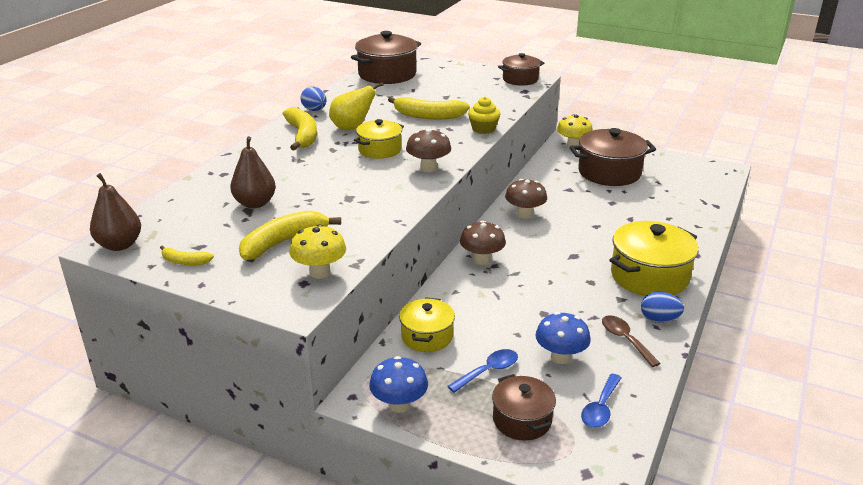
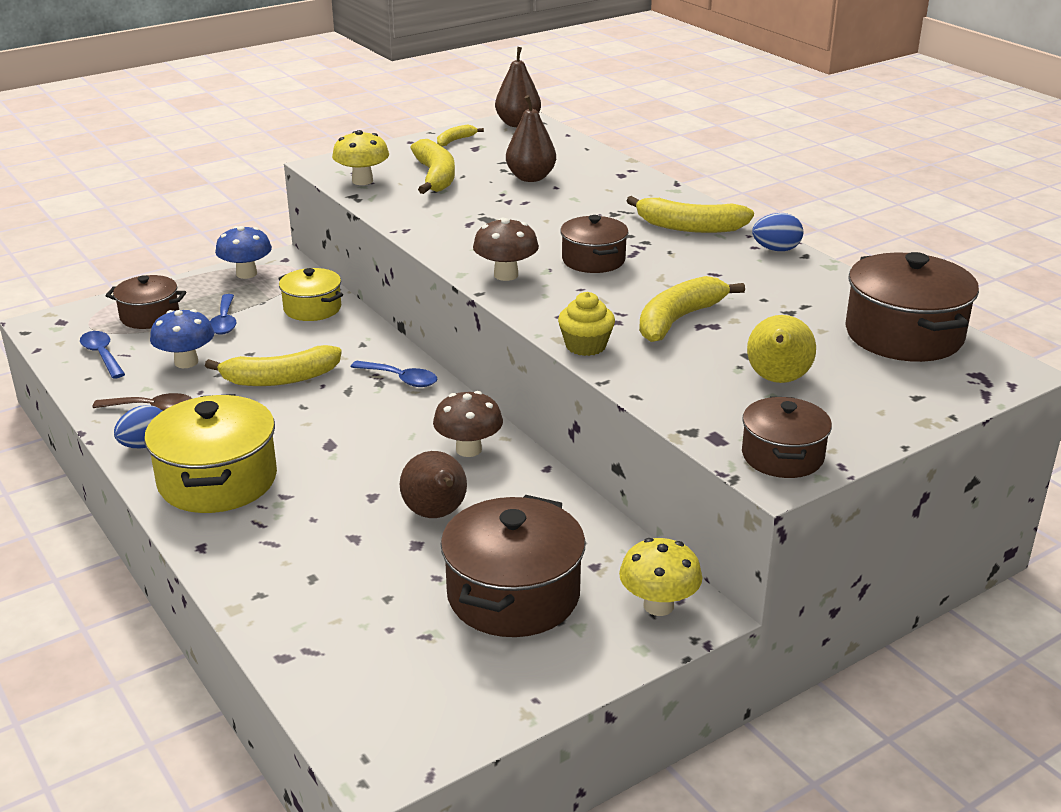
camera: 120 degrees right, 0 degrees up
yellow pear [329,82,384,130] -> yellow pear moved to [747,315,816,383]
yellow pot [354,119,404,159] -> brown pot [560,215,629,273]
brown mushroom [460,221,506,265] -> blue spoon [351,361,438,387]
none -> yellow banana [205,345,342,386]
none -> brown pear [400,451,467,518]

